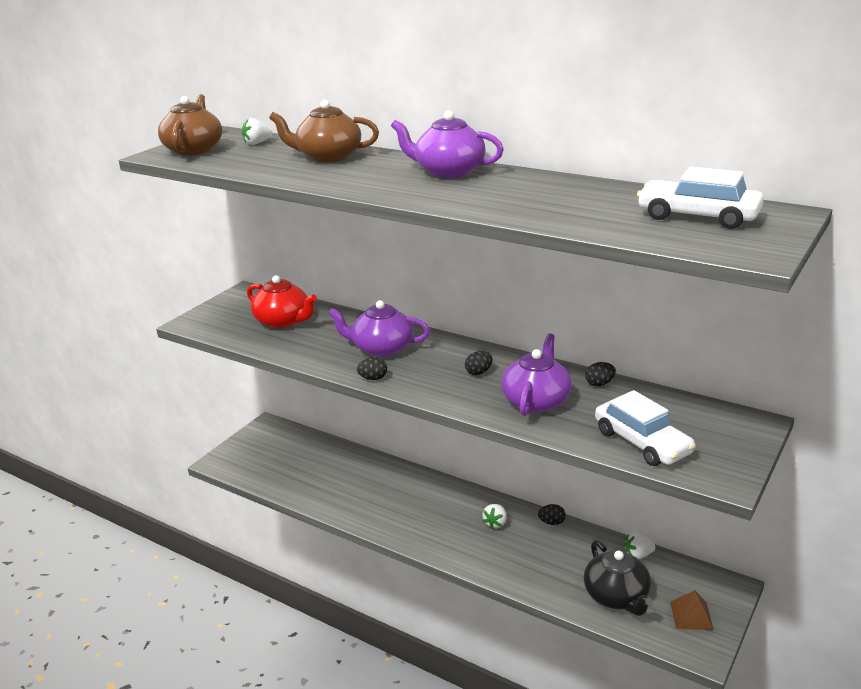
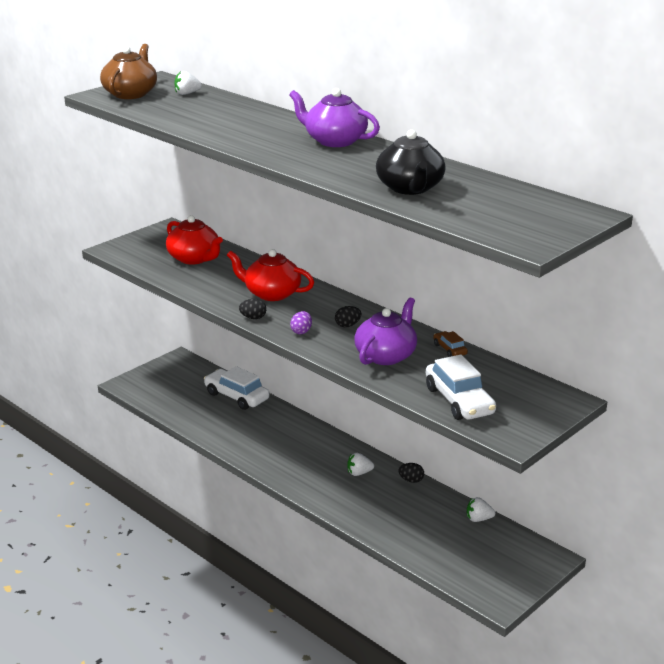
camera: 10 degrees right, 0 degrees up
brown teapot [269,100,379,162] -> none
purple teapot [328,300,430,357] -> red teapot [227,249,314,301]
white strawberry [482,504,507,529] -> white strawberry turned 45 degrees clockwise [347,453,374,476]
black teapot [584,540,652,616] -> black teapot moved to [376,130,446,195]
black egg [585,362,616,386] -> brown car [433,331,468,357]
white car [637,167,764,229] -> white car moved to [204,366,269,410]
brown pyramid [670,590,714,630] -> none
none -> purple egg [290,311,312,334]

